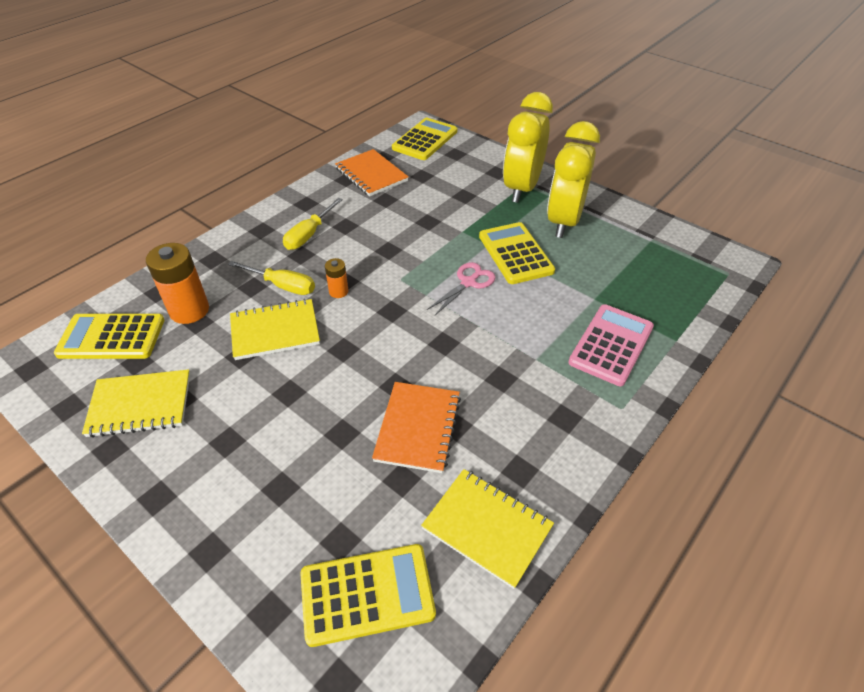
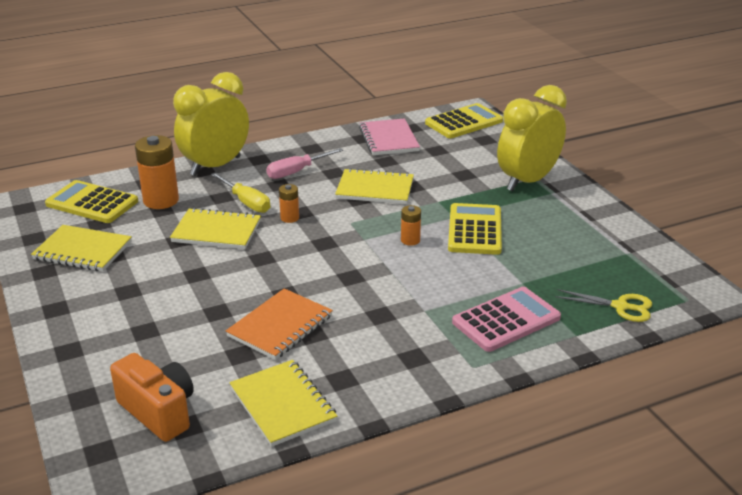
camera: 25 degrees right, 15 degrees down
yellow screwdriver [283,198,343,250] -> pink screwdriver [266,148,343,179]
yellow calculator [300,544,436,647] -> orange camera [110,353,194,442]
orange notebook [335,149,409,197] -> pink notebook [359,118,420,155]
pink scissors [427,262,496,315] -> orange battery [401,205,421,246]
yellow clock [547,121,600,238] -> yellow clock moved to [173,72,249,176]
none -> yellow notebook [335,168,414,204]
none -> yellow scissors [555,289,652,322]

